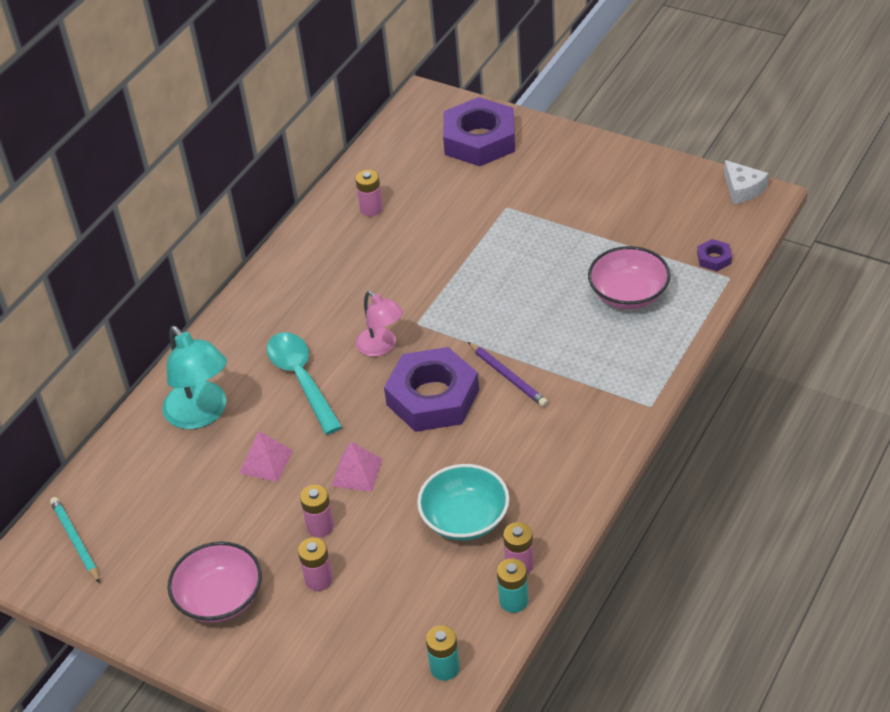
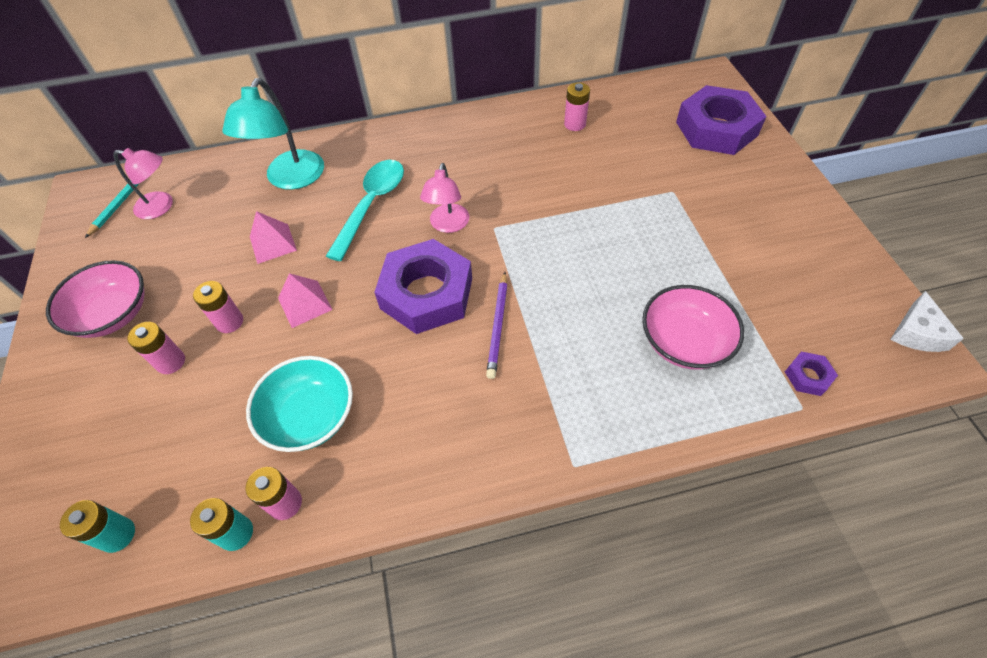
camera: 45 degrees right, 10 degrees up
none -> pink lamp [114,148,173,219]

